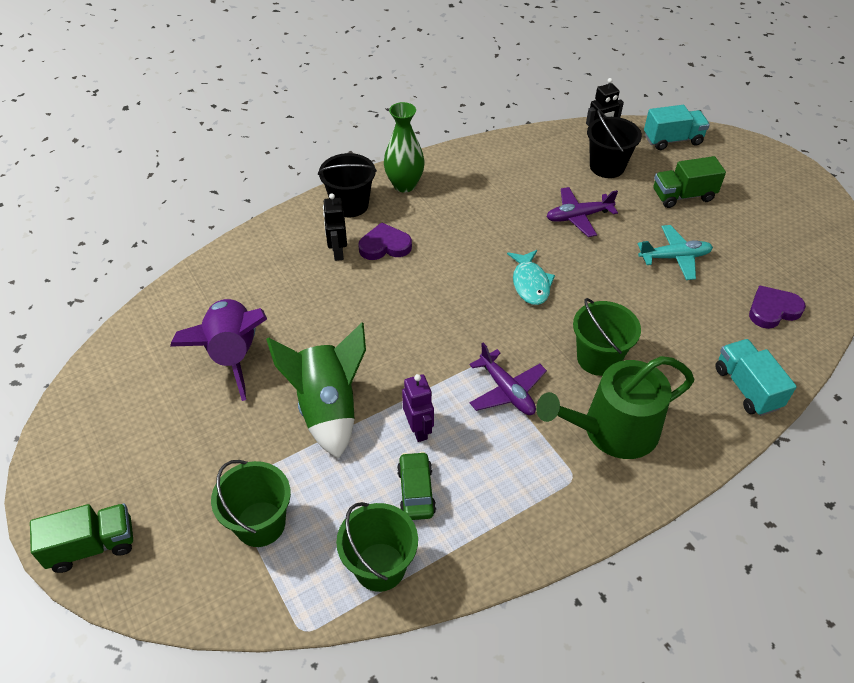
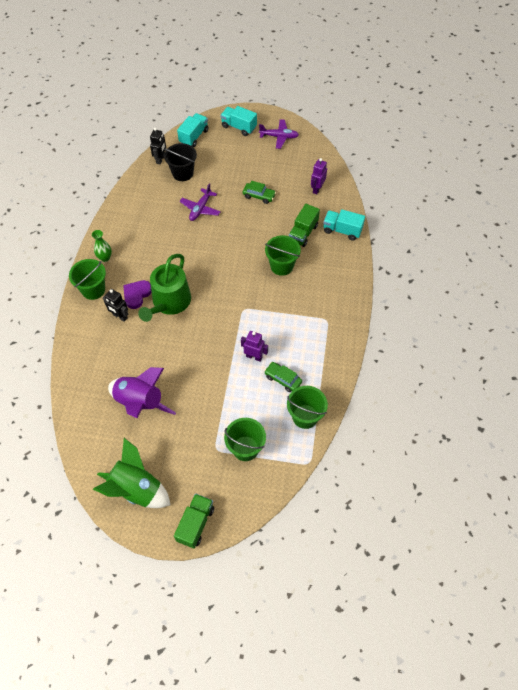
camera: 50 degrees left, 10 degrees up
green rocket [266,322,366,459] -> green rocket moved to [93,438,171,508]
black bucket [318,153,377,217] -> green bucket [69,259,106,300]
green vase [384,102,425,193] -> green vase [92,230,112,262], size x0.66
purple plane [469,343,547,415] -> purple plane moved to [259,119,299,149]
turquoise fish [507,250,555,305] -> none
green watering can [536,356,694,459] -> green watering can moved to [138,254,191,322]
turquoise plane [638,225,713,280] -> green car [243,181,276,204]
green truck [654,156,726,208] -> green truck moved to [289,204,320,247]
purple heart [749,285,806,329] -> purple robot [311,158,327,195]
none -> turquoise truck [220,106,257,136]

